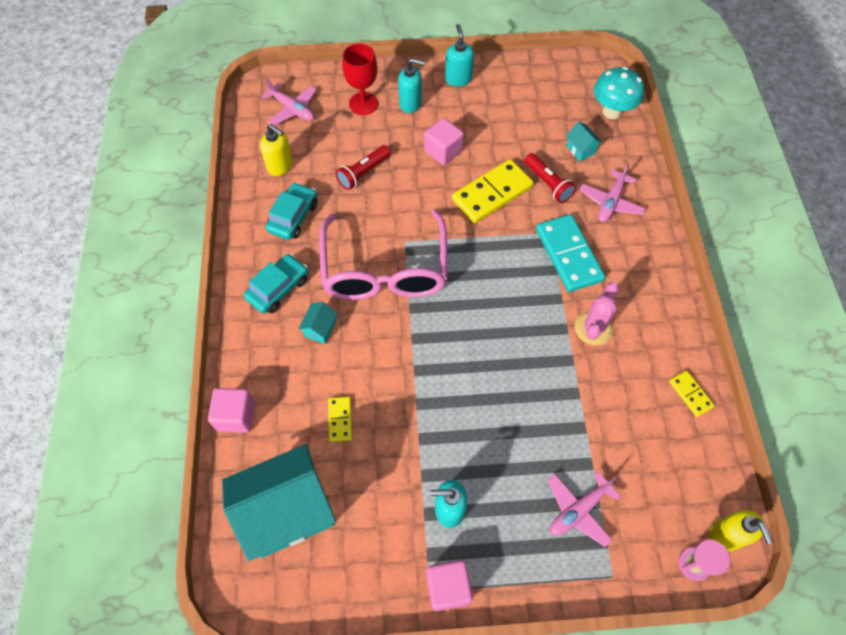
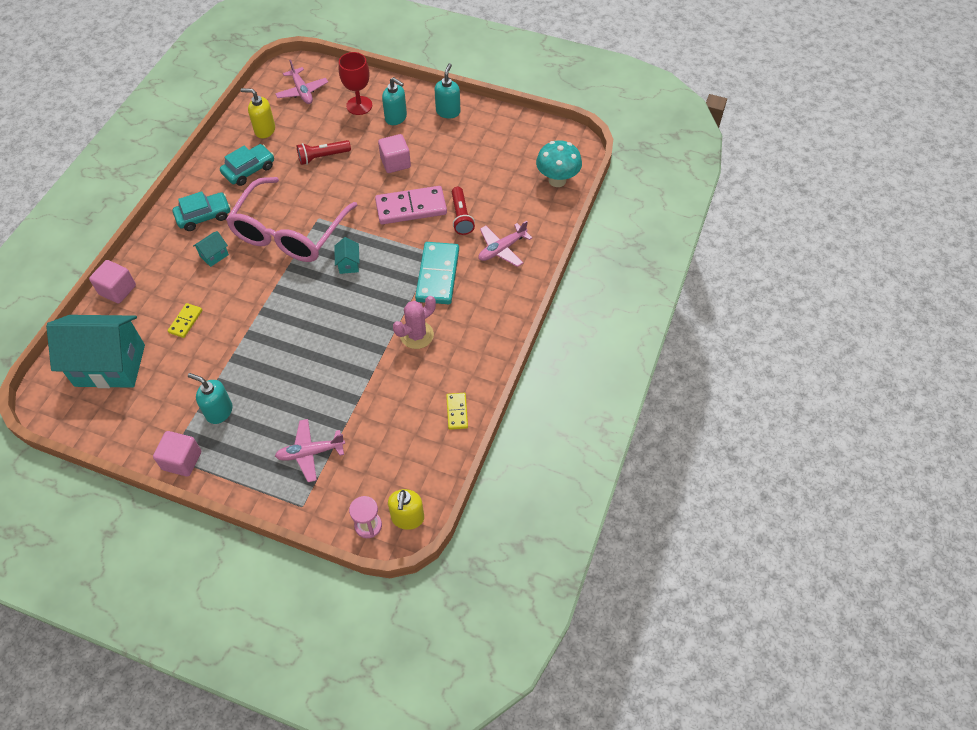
camera: 25 degrees right, 5 degrees down
yellow soap dispenser [260,124,293,176] -> yellow soap dispenser turned 135 degrees clockwise [241,88,275,138]
yellow domino [452,159,534,223] -> pink domino [375,186,447,224]
turquoise house [566,122,602,161] -> turquoise house moved to [334,237,360,274]

